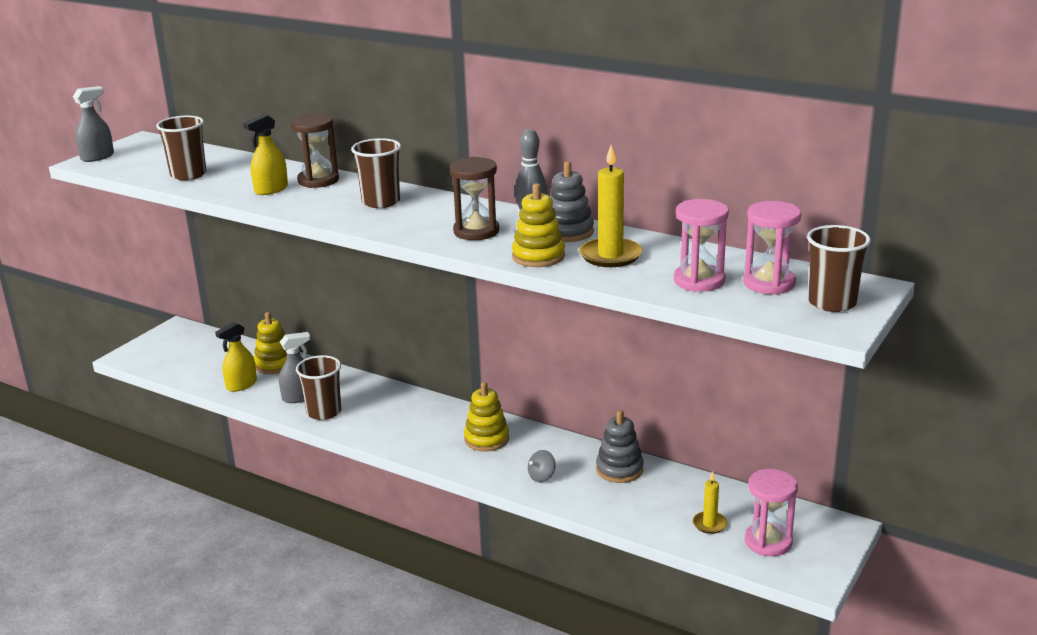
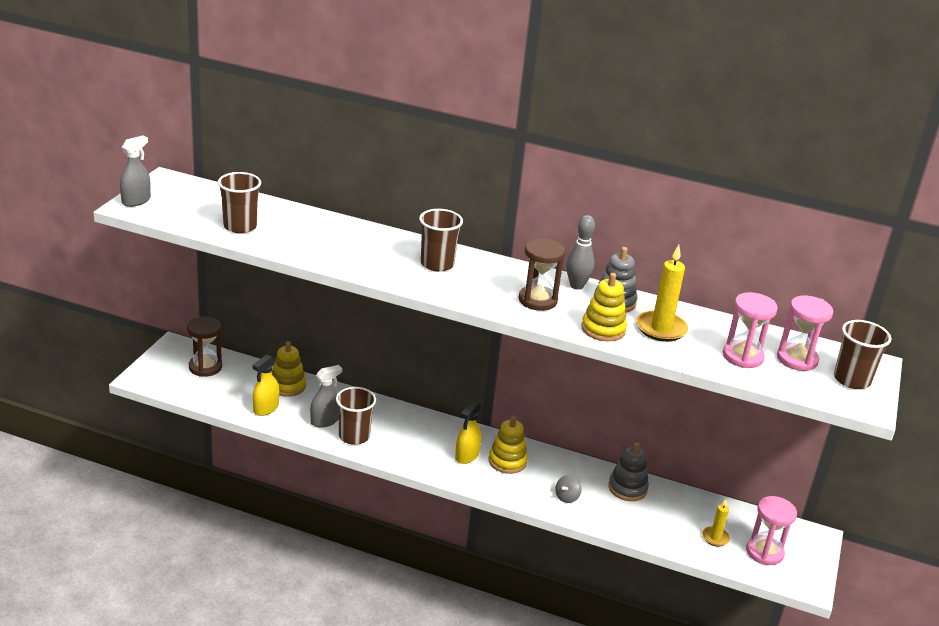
camera: 15 degrees left, 5 degrees up
yellow spray bottle [243,114,288,195] -> yellow spray bottle moved to [455,401,481,464]
brown hourglass [291,114,339,188] -> brown hourglass moved to [187,316,222,377]

